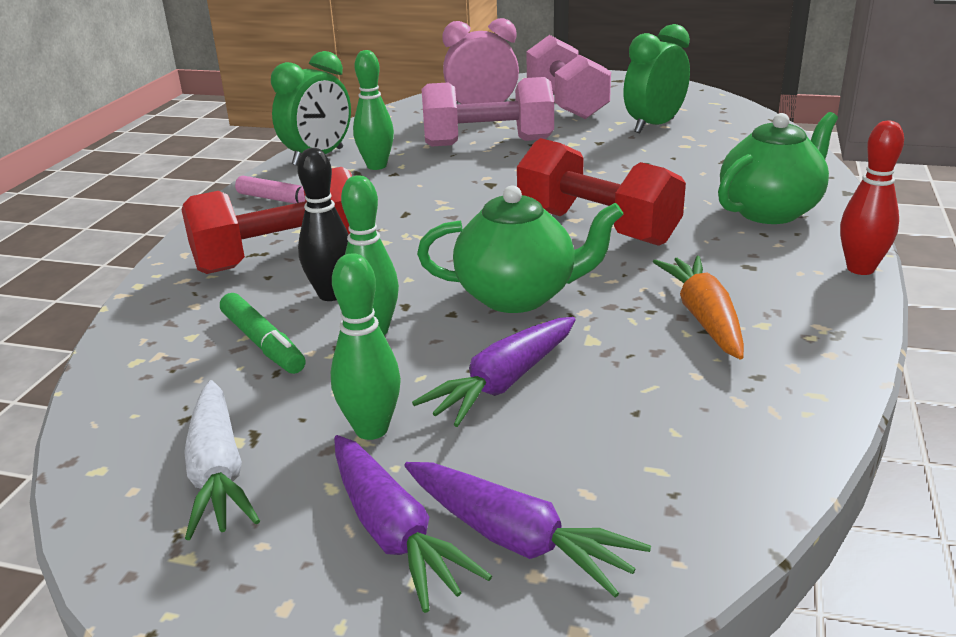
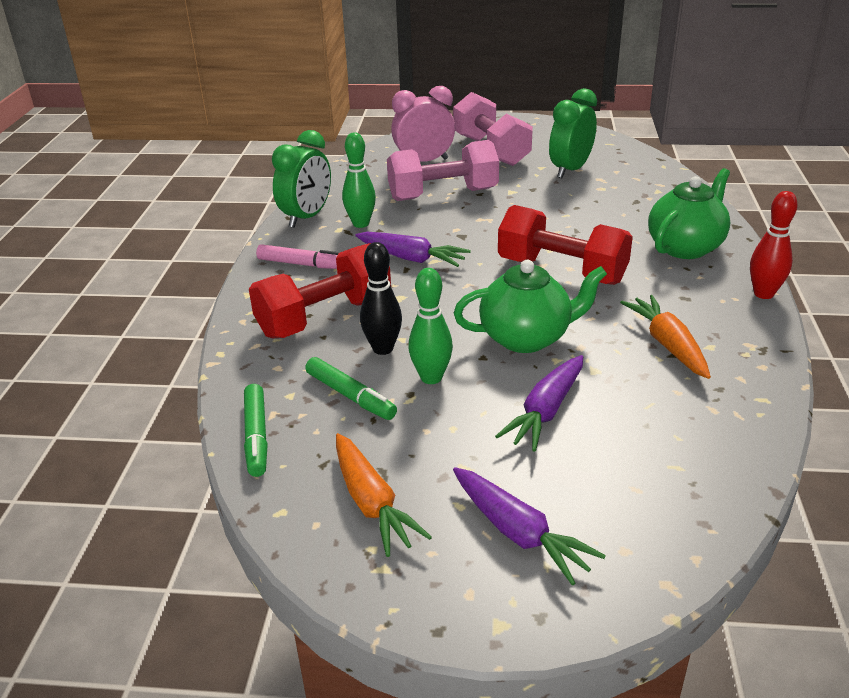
camera: 10 degrees left, 5 degrees up
white carrot [184,380,260,540] -> orange carrot [336,433,432,557]
green bowling pin [331,253,401,440] -> none
purple carrot [404,462,651,598] -> purple carrot moved to [355,232,471,267]
none -> green marker [244,384,268,477]

